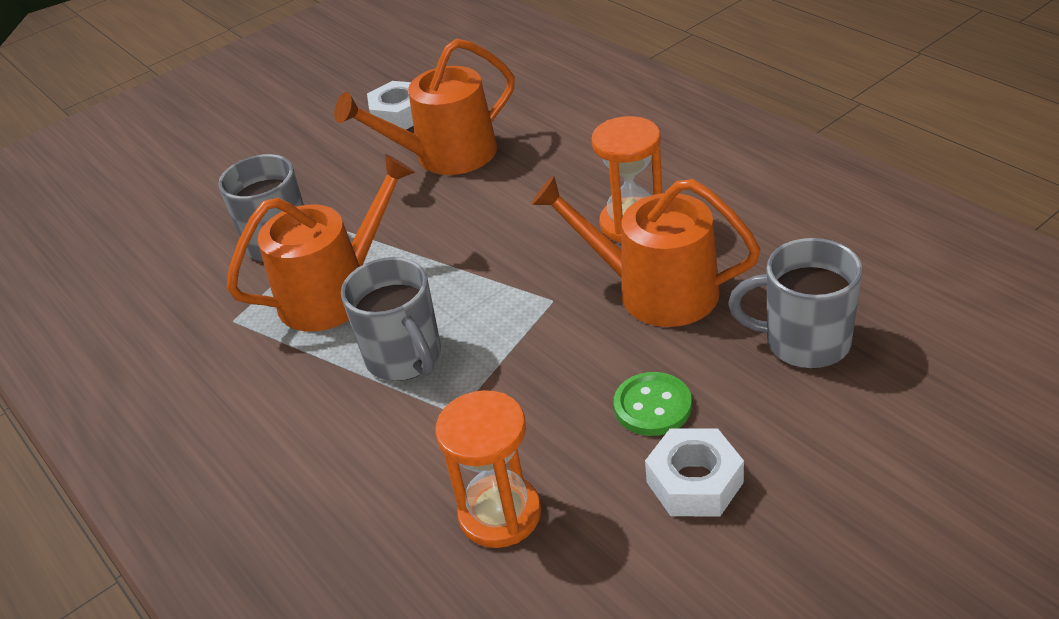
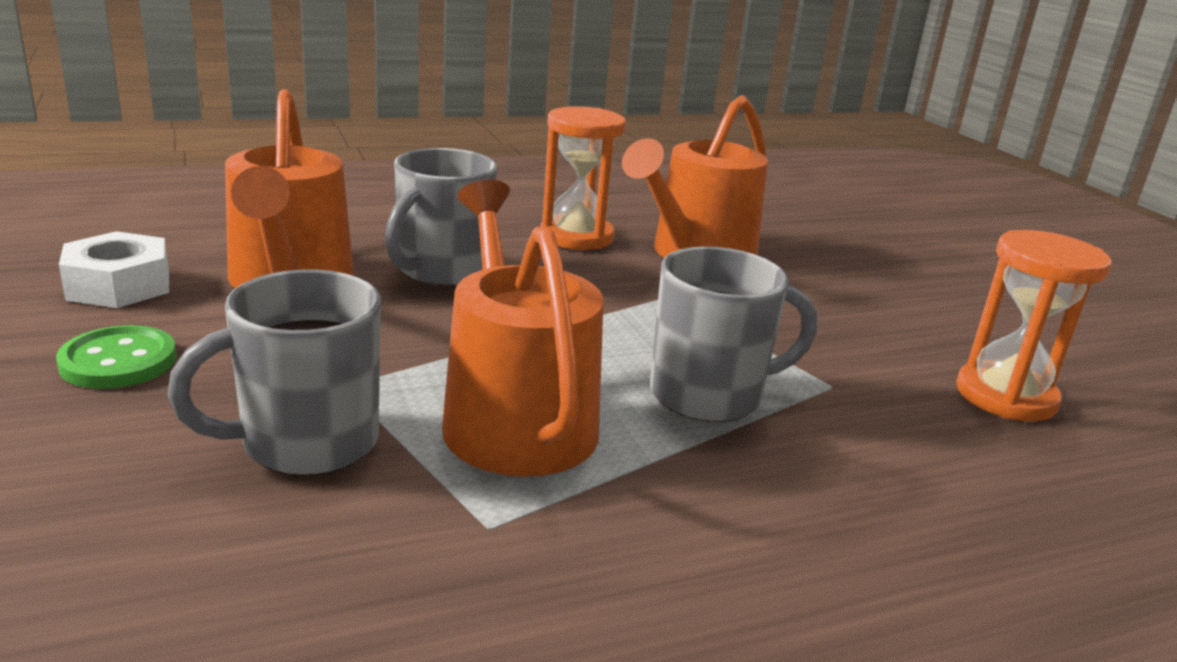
camera: 80 degrees left, 15 degrees down
green button [614,372,692,436] -> green button moved to [56,325,176,389]
white nut [645,428,744,517] -> none
grey mug [728,238,862,369] -> grey mug moved to [385,148,497,286]

